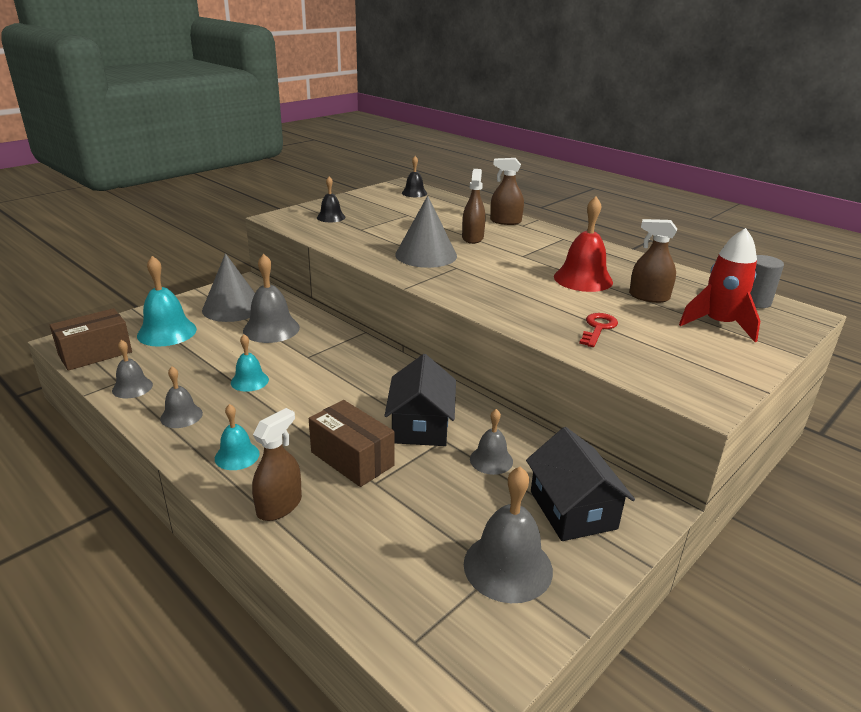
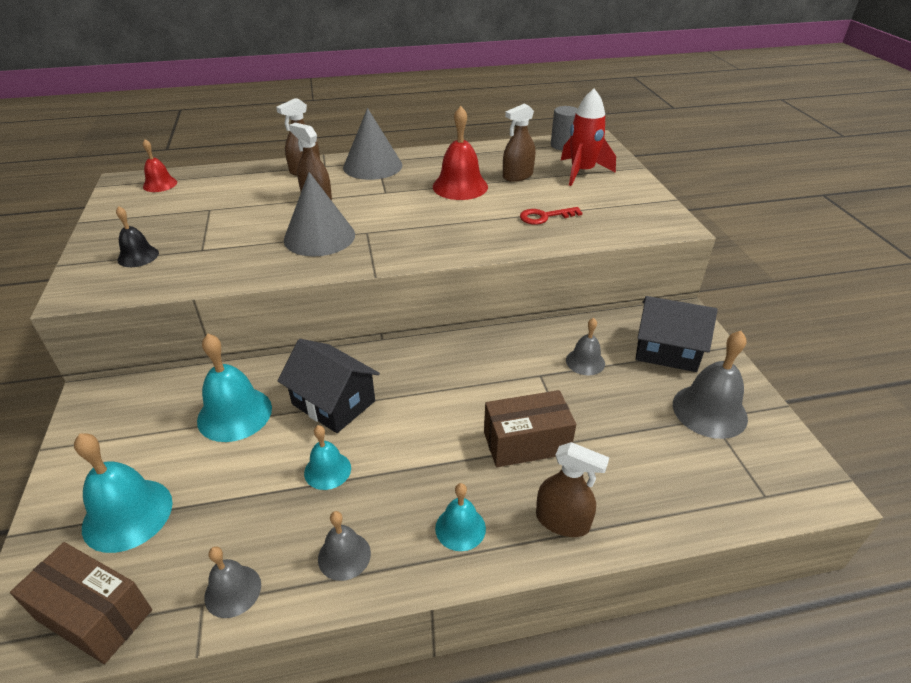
camera: 55 degrees left, 10 degrees up
brown box [50,308,132,371] -> brown box turned 60 degrees counterclockwise [10,542,152,664]
grey cone [202,253,255,322] -> grey cone moved to [343,108,402,180]
grey bell [243,254,300,343] -> turquoise bell [197,334,272,442]
brown spray bottle [252,408,302,521] -> brown spray bottle turned 135 degrees clockwise [536,442,610,537]
black house [384,354,456,446] -> black house moved to [278,339,380,433]
black bell [402,156,427,197] -> red bell [143,139,177,192]
red key [579,313,618,347] -> red key turned 75 degrees counterclockwise [520,207,582,225]

